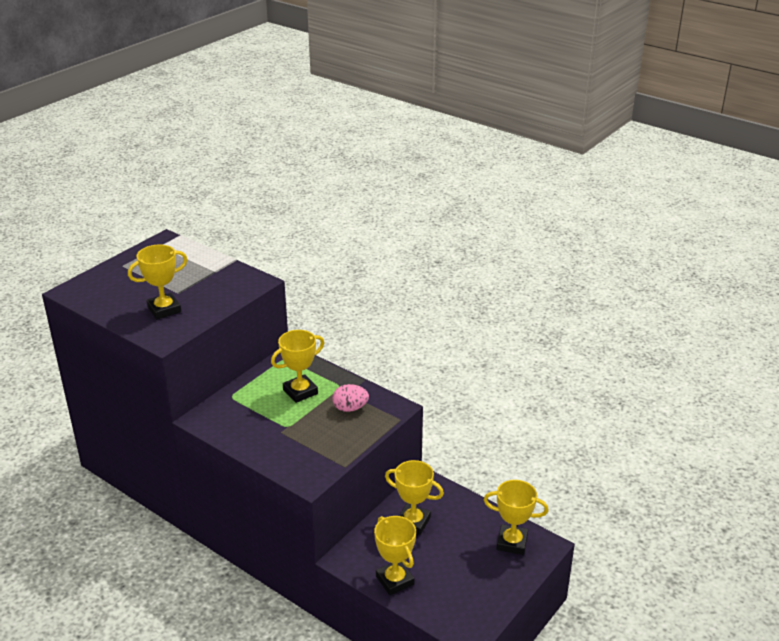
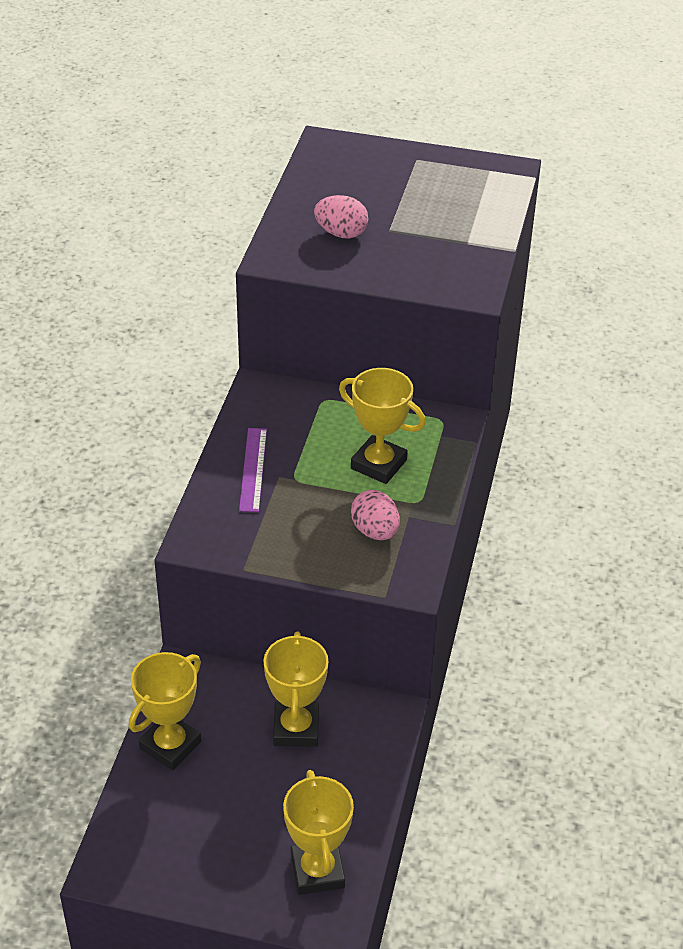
camera: 65 degrees right, 10 degrees up
yellow trophy [128,245,188,319] -> pink egg [314,195,368,239]
none -> purple ruler [239,428,267,512]

